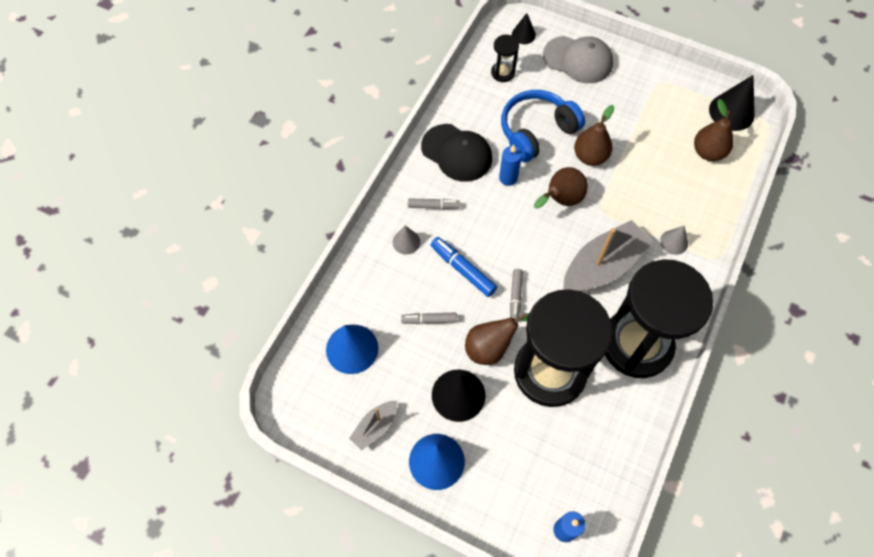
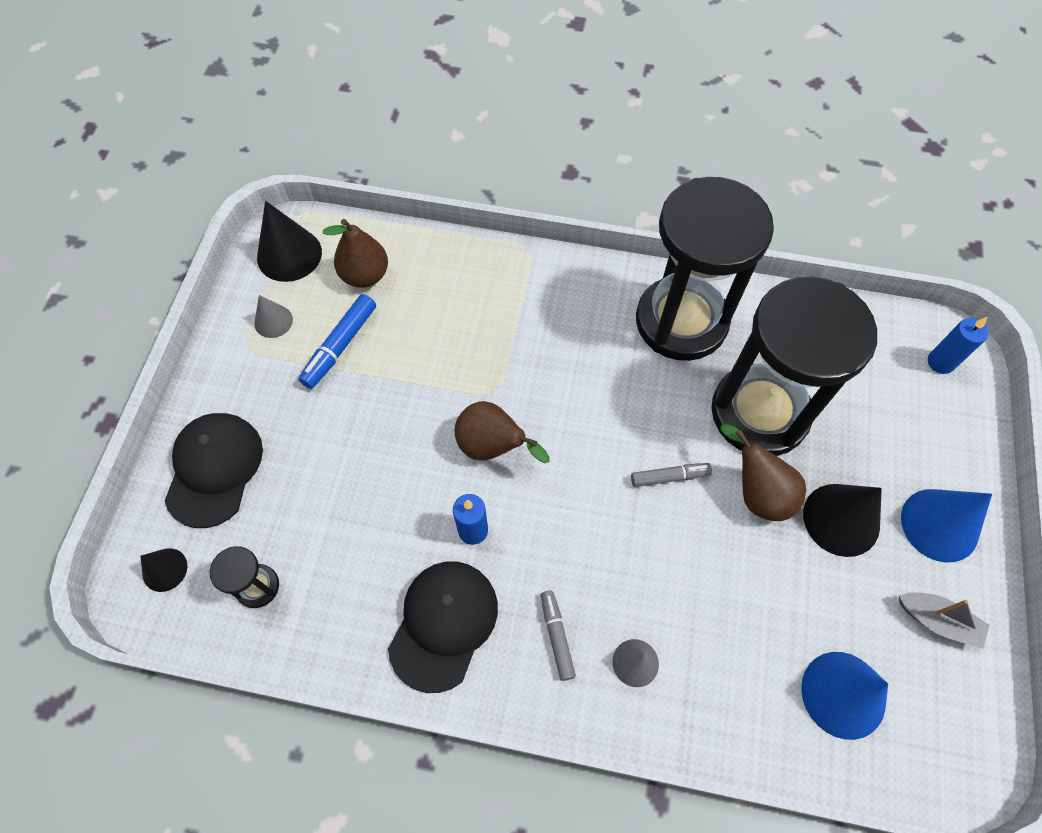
camera: 105 degrees left, 0 degrees up
grey marker [401,313,457,324] -> none
blue marker [431,237,497,297] -> blue marker moved to [298,294,376,389]
blue headphones [501,90,585,162] -> none
grey cap [543,36,613,83] -> black cap [164,413,263,528]
grey boat [563,220,653,291] -> none
brown pear [574,105,614,166] -> none
grey cone [660,226,688,255] -> grey cone moved to [254,295,293,338]

